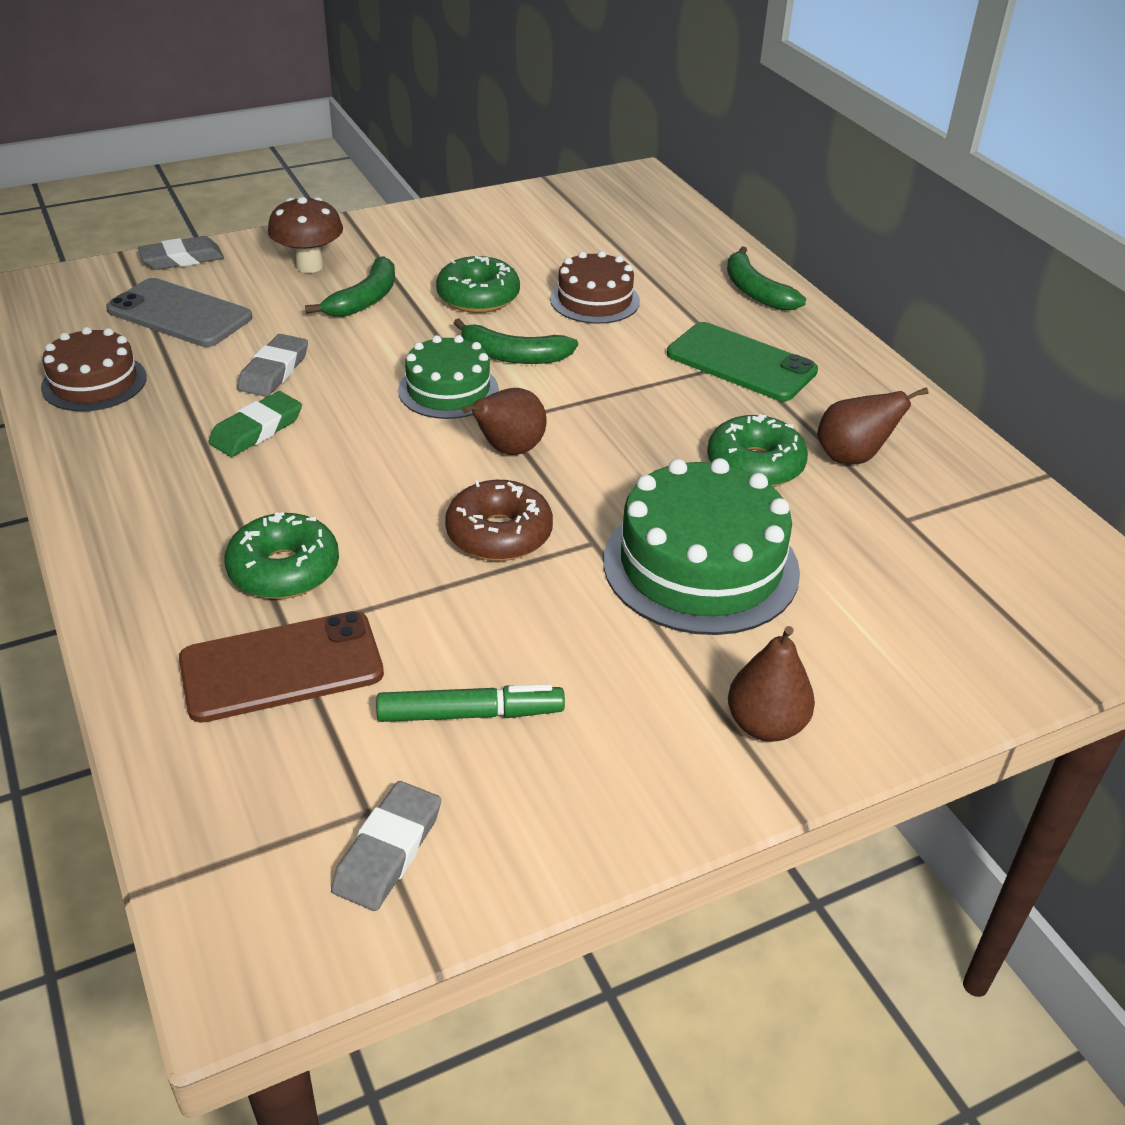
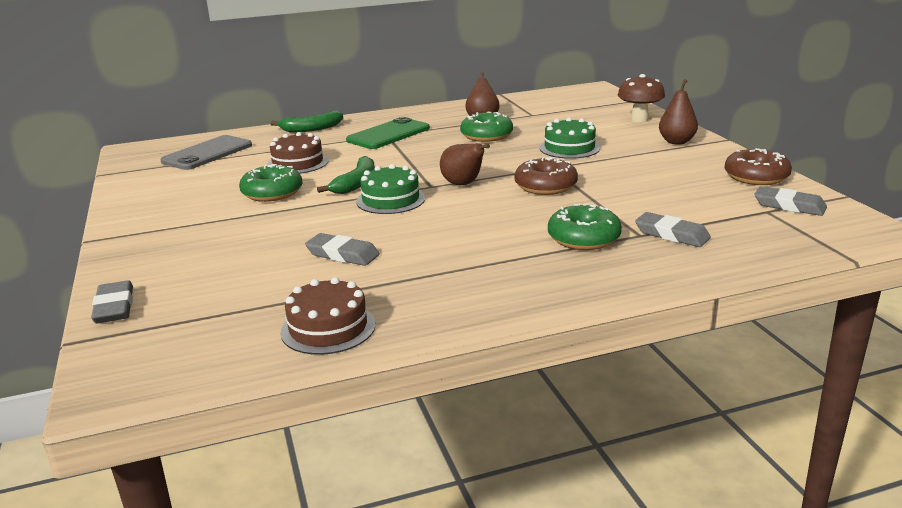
camera: 80 degrees left, 15 degrees down
grey phone [106,278,252,347] -> grey phone moved to [160,135,252,170]
brown phone [179,611,384,723] -> grey eraser [635,212,711,247]
green eraser [208,391,302,457] -> none
brown mushroom [268,197,343,273] -> brown mushroom moved to [618,74,665,122]
green banana [305,256,395,317] -> none
green marker [376,684,565,722] -> none
green cake [603,458,800,635] -> green cake [539,117,600,159], size x0.60
none -> brown donut [725,148,792,185]

